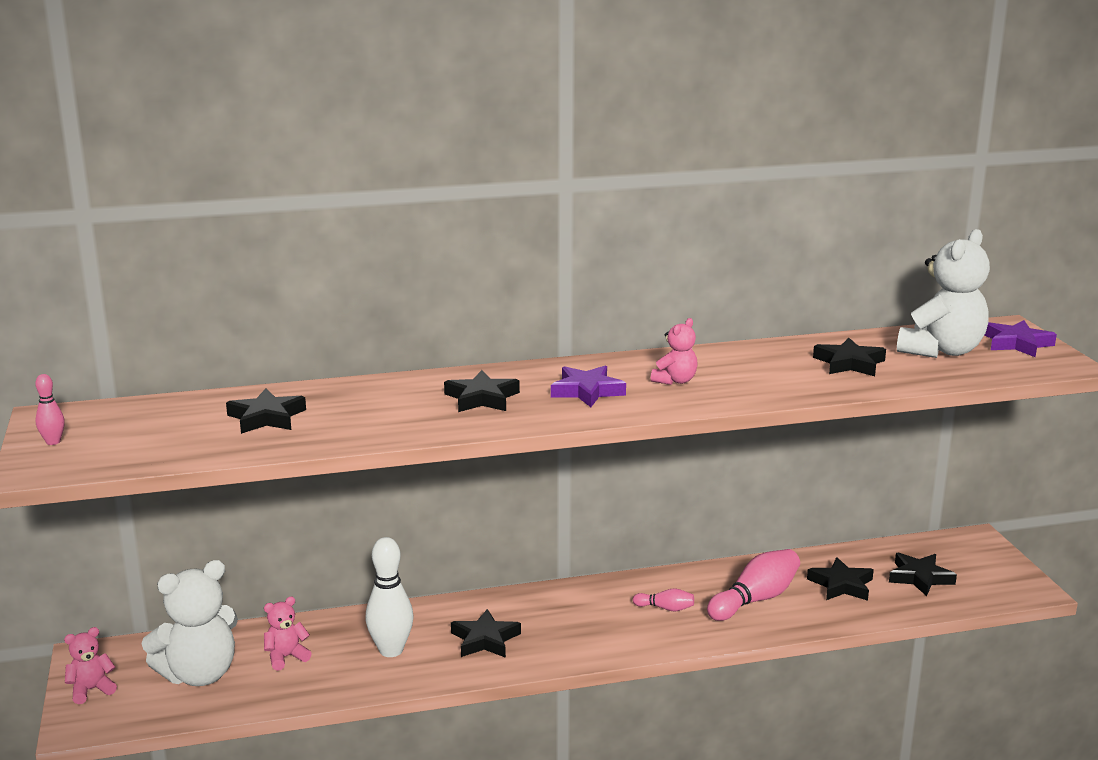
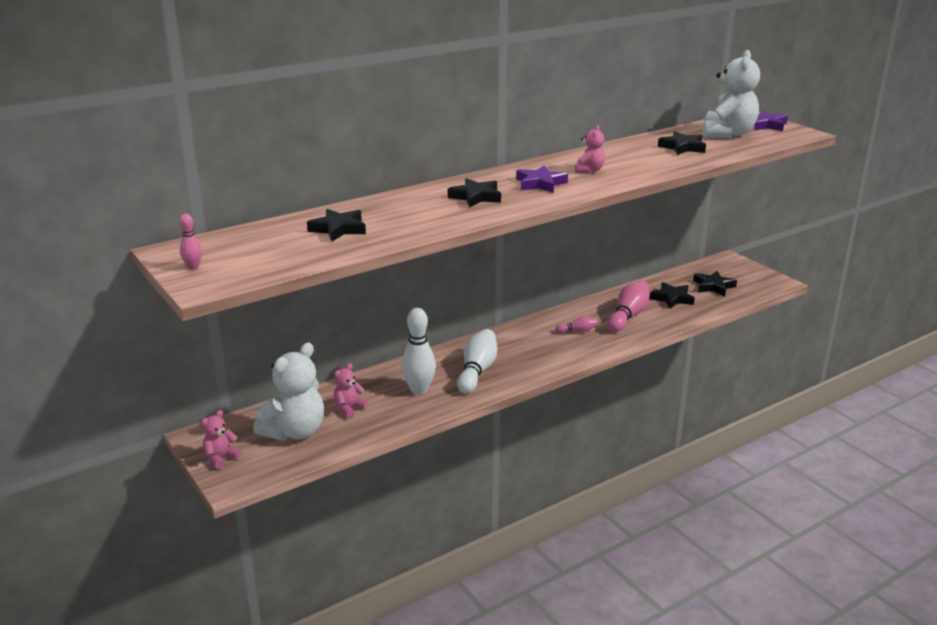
camera: 20 degrees left, 5 degrees up
black star [451,609,521,658] -> white bowling pin [457,329,497,393]

